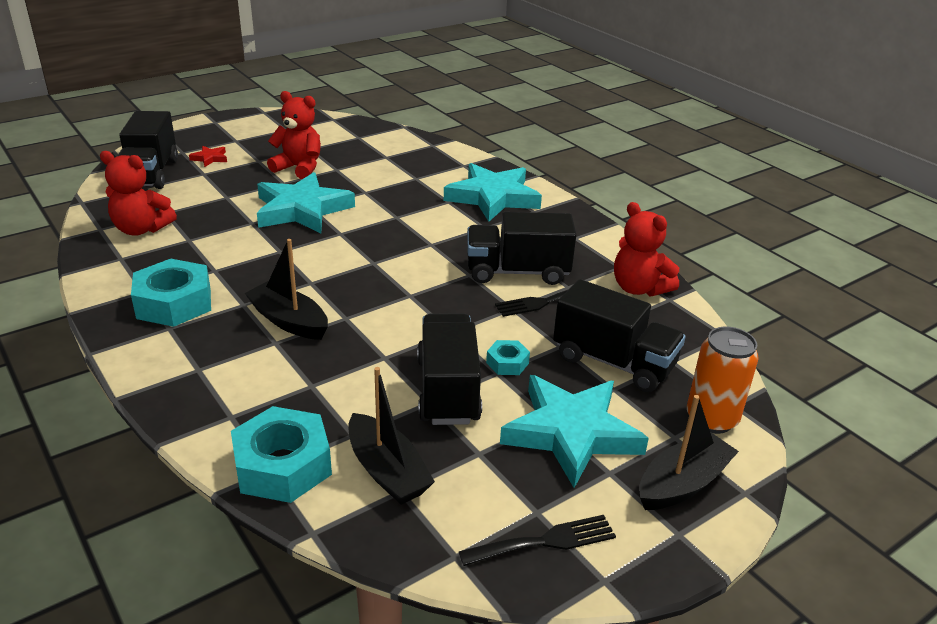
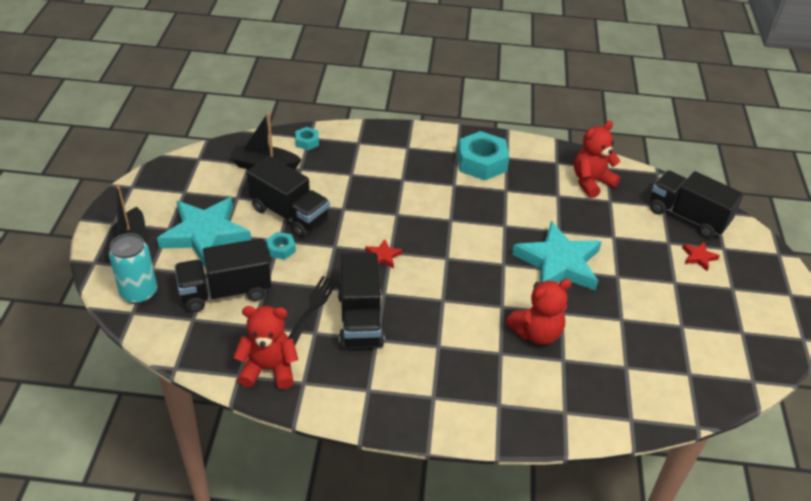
camera: 130 degrees right, 10 degrees up
turquoise nut [231,406,332,503] -> turquoise nut [295,127,319,150], size x0.49
black boat [245,239,328,340] -> none
red teddy bear [267,91,321,179] -> red teddy bear moved to [505,279,572,345]
turquoise star [444,163,542,222] -> none
black fork [459,515,616,566] -> none
black truck [467,212,576,285] -> black truck turned 135 degrees clockwise [337,253,385,349]
orange can [687,327,759,434] -> turquoise can [109,233,157,304]
none -> red star [365,239,403,269]

